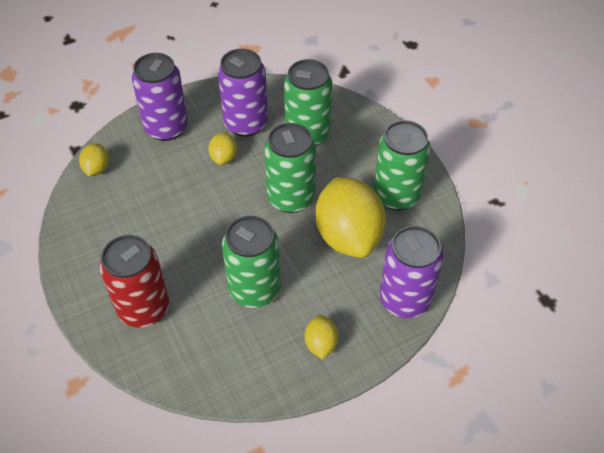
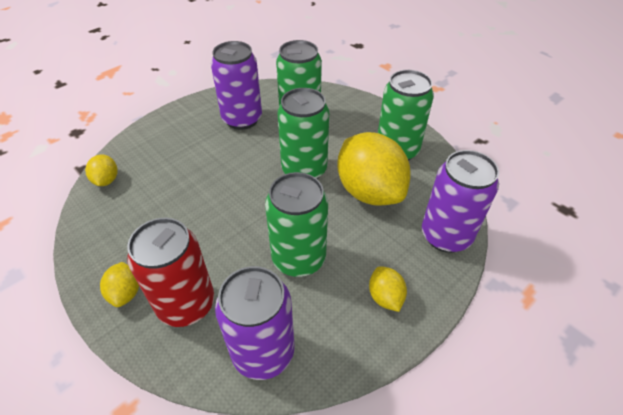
camera: 15 degrees left, 5 degrees down
purple can [132,53,188,141] -> purple can moved to [215,266,294,380]
yellow lemon [208,133,237,165] -> yellow lemon moved to [100,262,139,307]

